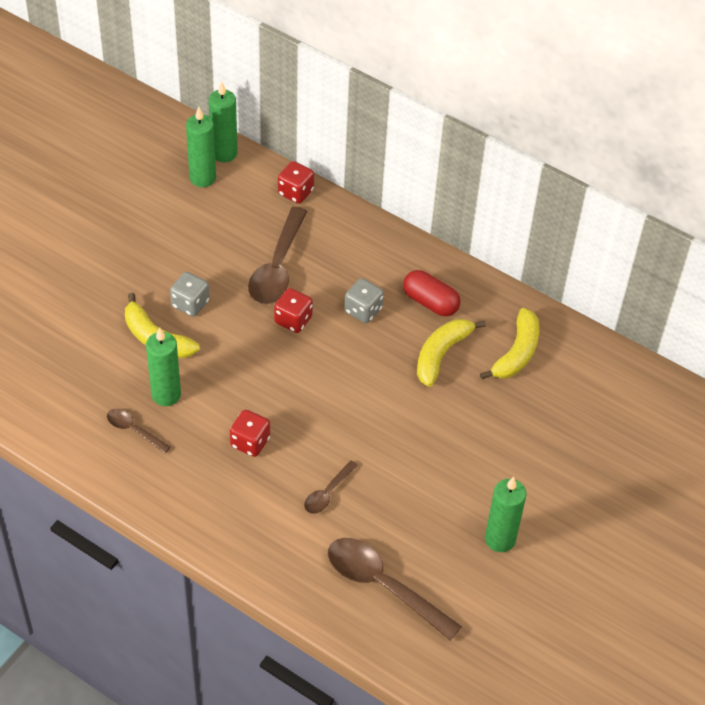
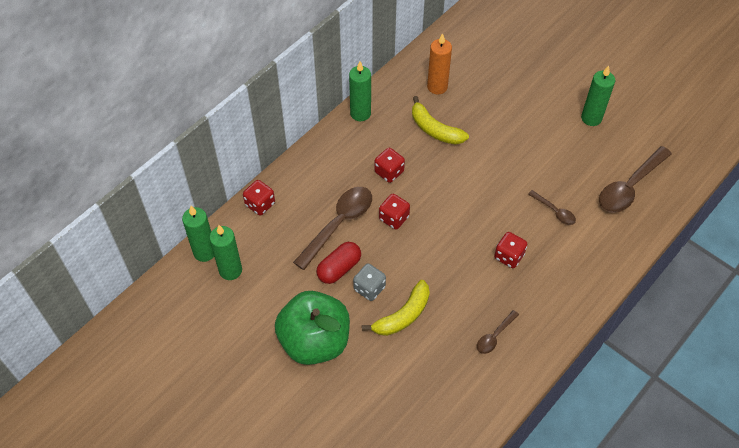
camera: 80 degrees left, 5 degrees up
green candle [146,327,181,406] -> green candle moved to [349,61,371,121]
brown spoon [248,207,307,304] -> brown spoon turned 75 degrees counterclockwise [293,187,372,270]
grey dice [344,278,384,323] -> red dice [374,148,405,183]
red capsule [403,270,461,316] -> red capsule moved to [317,242,361,284]
yellow banana [480,308,539,379] -> orange candle [427,33,452,95]
none -> green apple [275,291,350,365]

